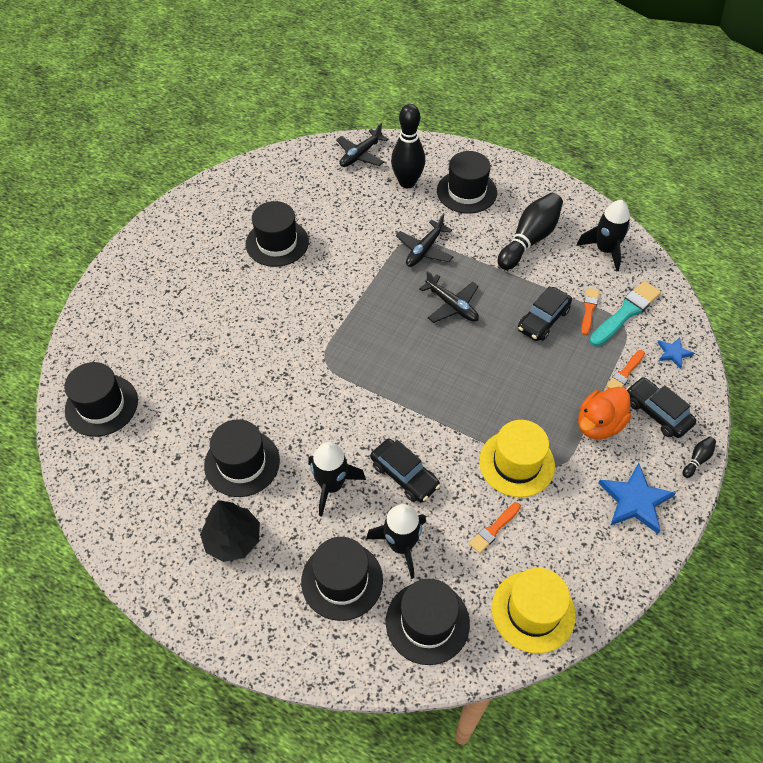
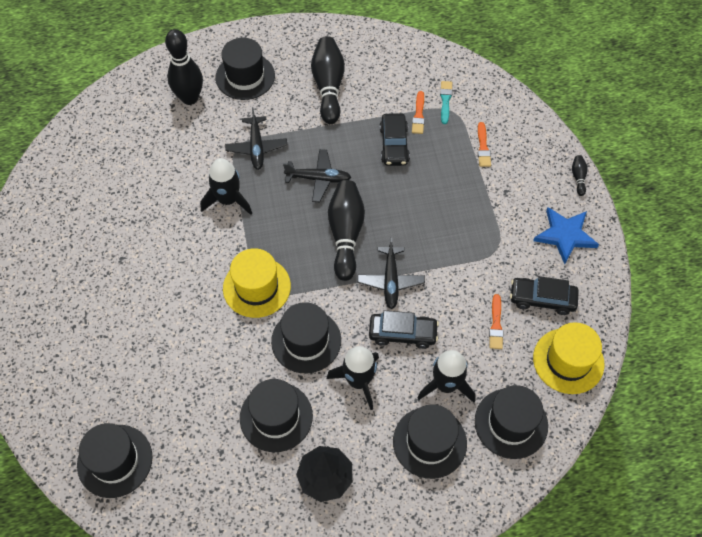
camera: 40 degrees left, 5 degrees up
black hat [246,201,309,267] -> black hat moved to [271,302,341,373]
black plane [336,123,389,167] -> black plane moved to [358,238,425,309]
yellow hat [479,420,555,497] -> yellow hat moved to [223,248,291,318]
black rocket [577,200,630,272] -> black rocket moved to [200,158,252,215]
orange duck [578,387,631,439] -> none
orange brush [581,288,599,335] -> orange brush turned 150 degrees counterclockwise [412,91,425,134]
turquoise brush [589,281,661,347] -> turquoise brush [440,81,452,124], size x0.58
black car [626,377,696,438] -> black car moved to [510,276,579,315]
blue star [658,337,694,369] -> none
none -> black bowling pin [328,180,365,281]

